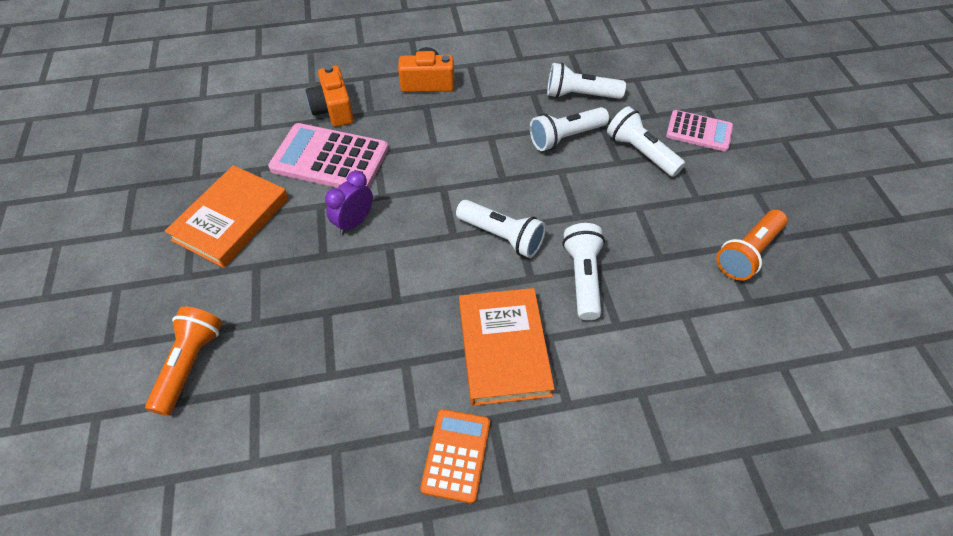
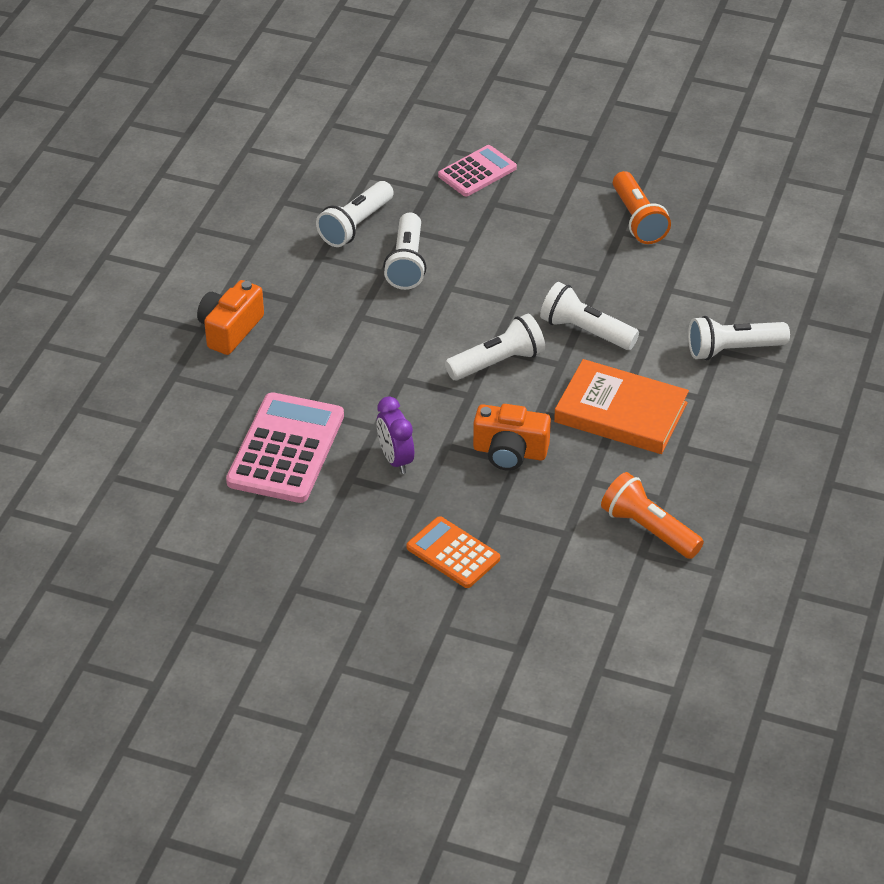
camera: 60 degrees left, 10 degrees down
orange flashlight [145,306,222,416] -> orange flashlight moved to [601,472,704,559]
orange book [165,165,289,268] -> none
pink calculator [268,123,388,188] -> pink calculator turned 150 degrees clockwise [226,392,344,503]
orange camera [306,65,354,127] -> orange camera moved to [473,404,551,471]
orange calculator [420,409,490,504] -> orange calculator moved to [407,516,500,588]
white flashlight [607,106,685,177] -> white flashlight moved to [688,316,790,360]

